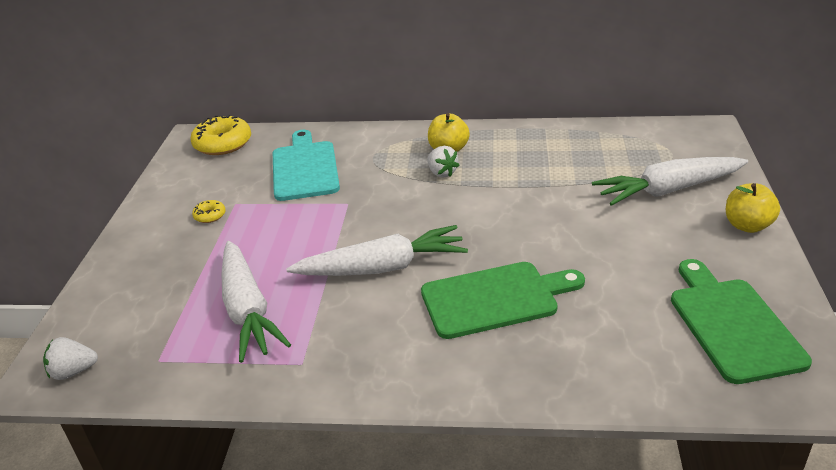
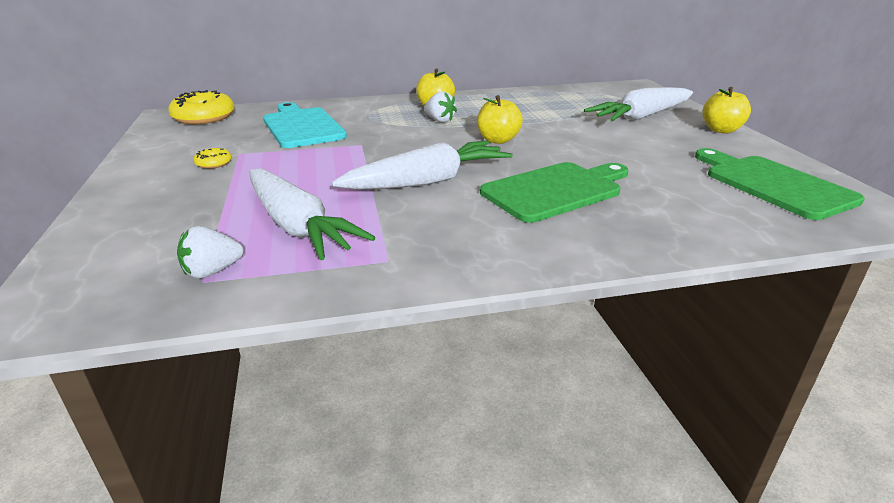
camera: 20 degrees left, 5 degrees down
white strawberry [43,337,98,380] -> white strawberry moved to [177,226,243,279]
none -> yellow apple [477,95,523,144]

